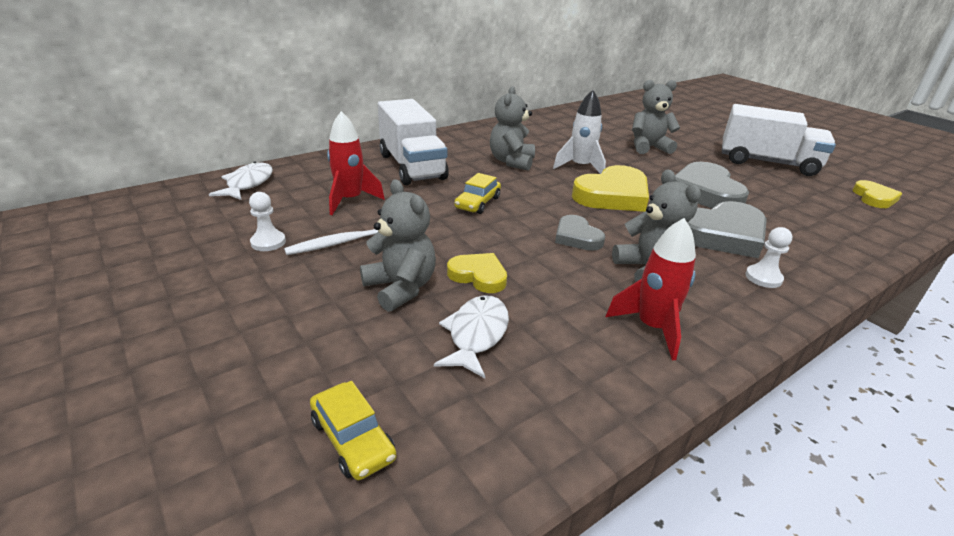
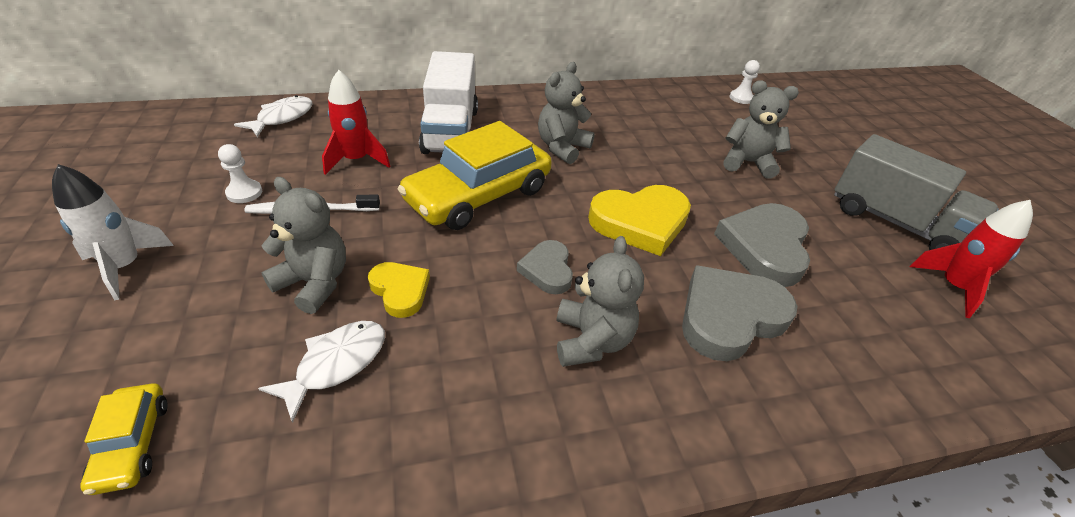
camera: 20 degrees right, 10 degrees up
grey teddy bear [360,179,436,312] -> grey teddy bear turned 45 degrees counterclockwise [261,177,346,314]
yellow car [454,173,501,214] -> yellow car [398,121,552,230], size x2.18
white rocket [553,90,606,174] -> white rocket moved to [52,164,174,300]
red rocket [606,218,696,360] -> red rocket moved to [910,200,1033,318]
grey heart [688,201,767,258] -> grey heart turned 150 degrees clockwise [682,265,797,361]
white truck [722,104,836,176] -> grey truck [834,134,999,250]
white pawn [745,227,792,288] -> white pawn moved to [730,60,760,104]
yellow heart [852,180,902,208] -> none

